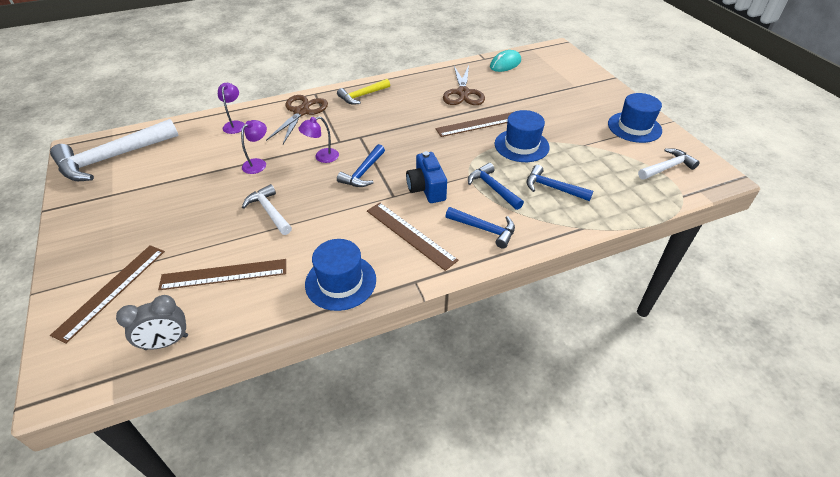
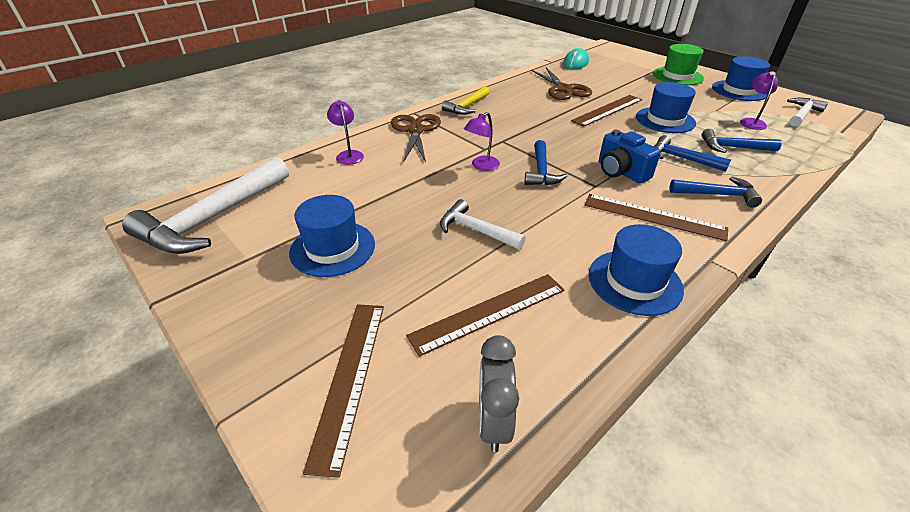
camera: 20 degrees left, 5 degrees down
grey clock [116,295,188,350] -> grey clock turned 135 degrees clockwise [479,335,519,452]
purple lamp [241,120,267,174] -> purple lamp moved to [740,71,778,130]
none -> blue hat [289,195,375,277]
none -> green hat [653,44,704,85]

